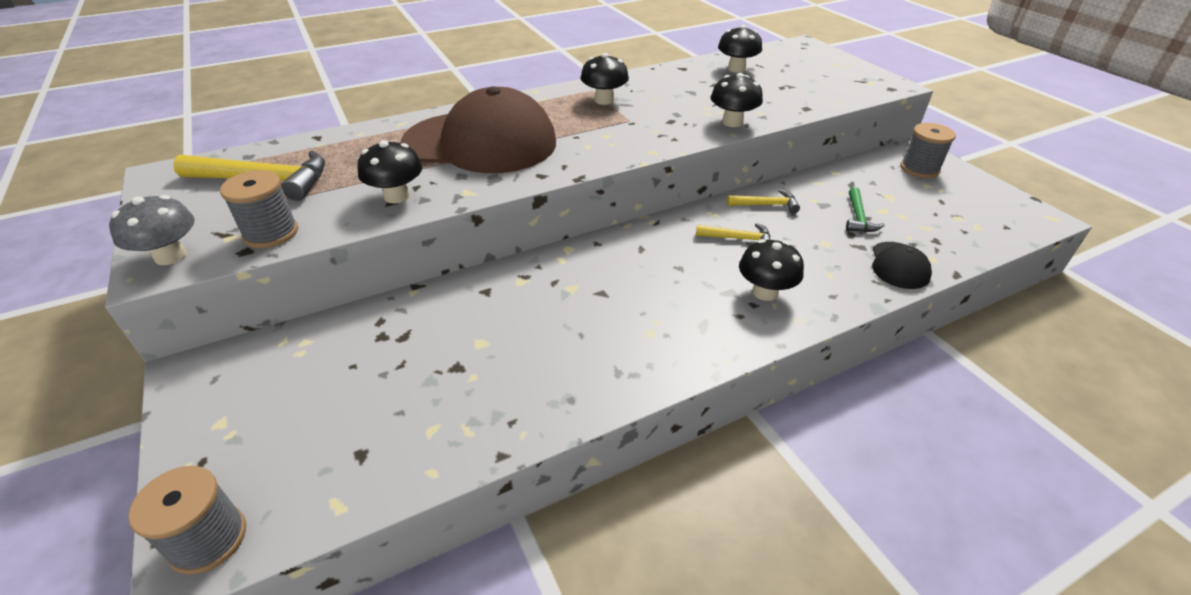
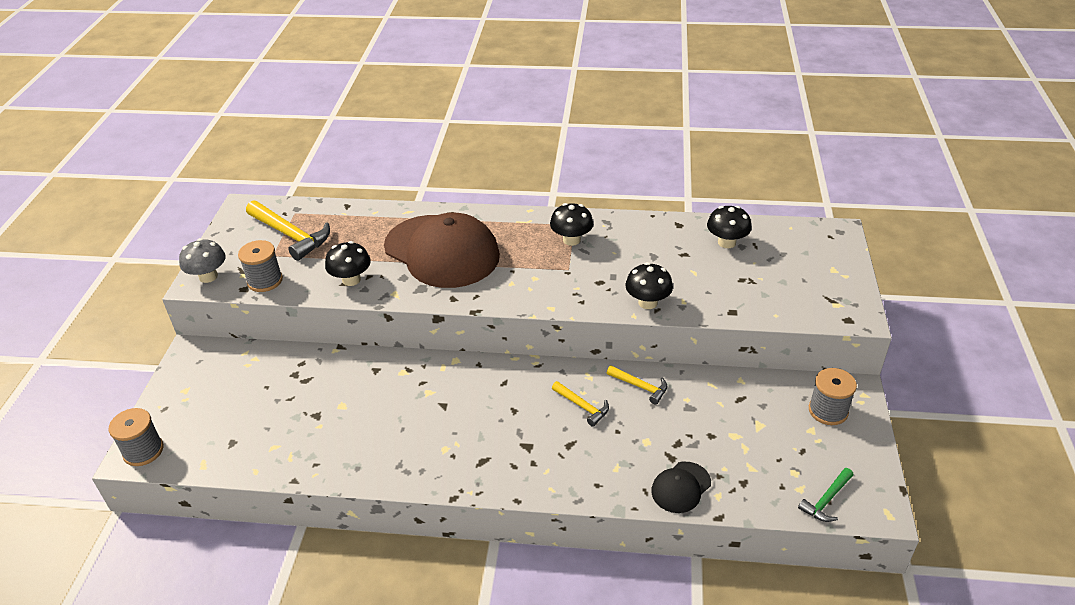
camera: 35 degrees right, 0 degrees up
black mushroom [739,239,804,301] -> none
green hammer [846,187,885,232] -> green hammer moved to [798,468,853,522]

